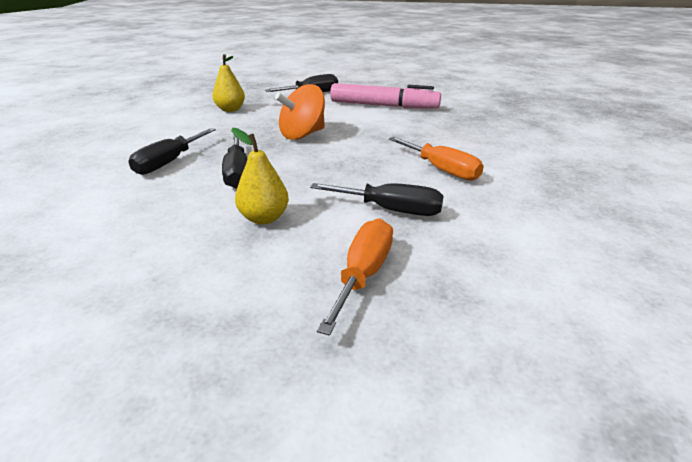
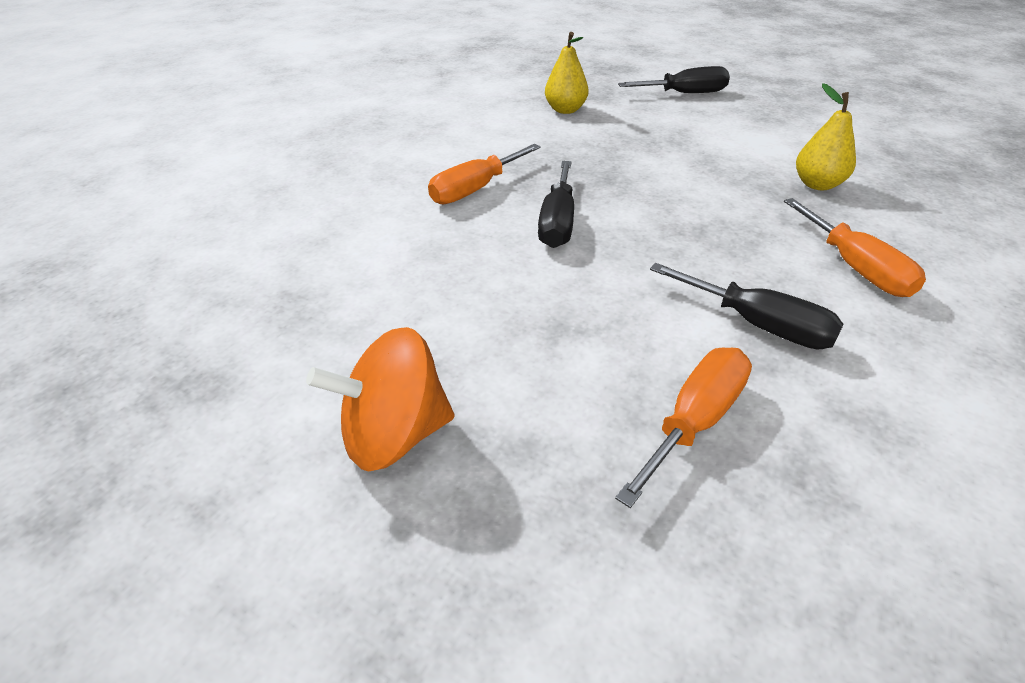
camera: 20 degrees right, 10 degrees up
black screwdriver [128,128,216,175] -> orange screwdriver [428,144,541,204]
yellow pear [231,128,289,224] -> yellow pear moved to [796,83,856,190]
orange spinning top [275,84,325,140] -> orange spinning top moved to [306,327,454,471]
pink marker [330,83,441,109] -> none

